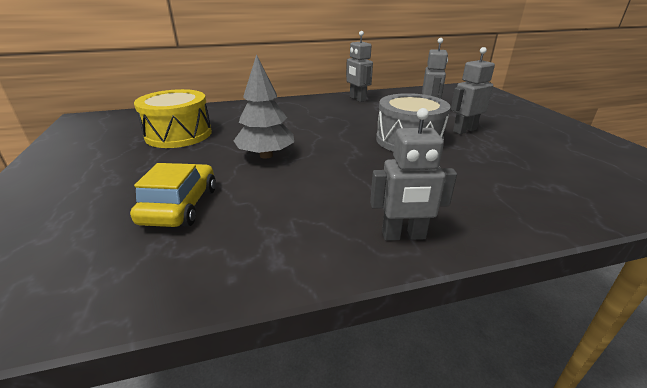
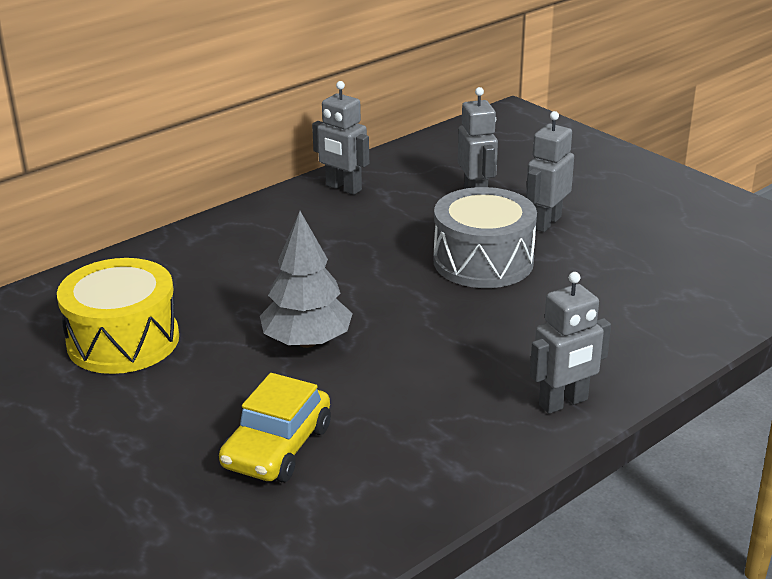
camera: 25 degrees left, 0 degrees up
yellow car [130,163,216,227] -> yellow car turned 135 degrees counterclockwise [219,373,331,482]

